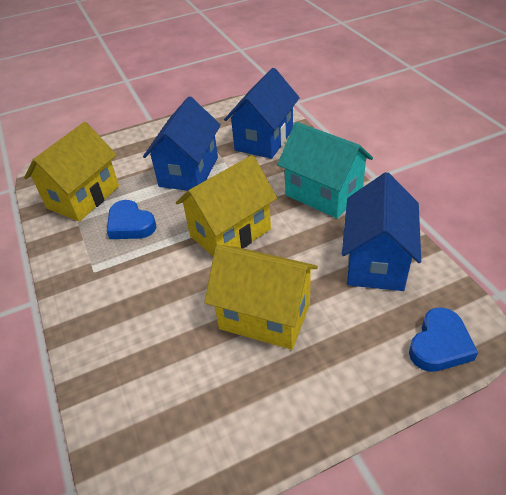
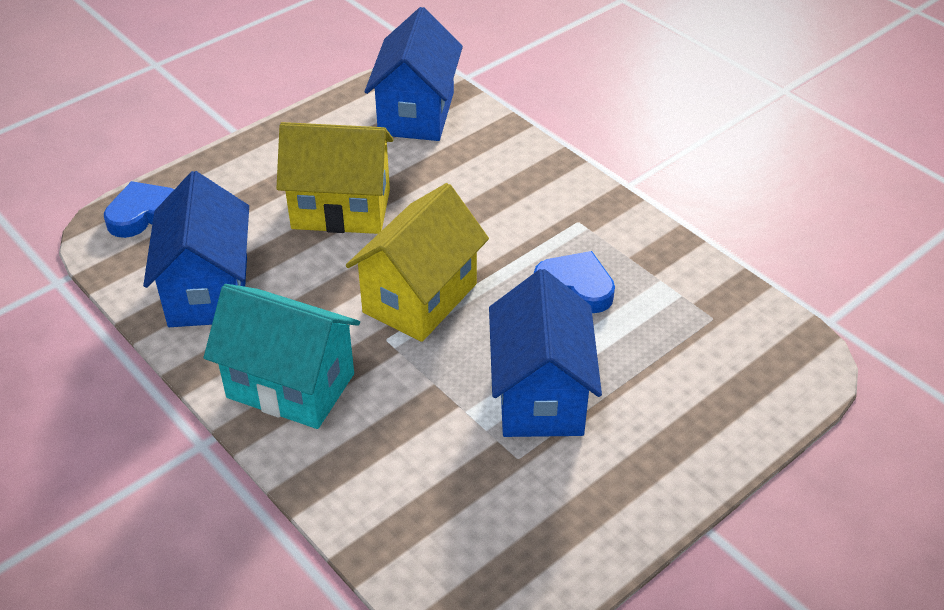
camera: 160 degrees right, 0 degrees up
yellow house [24,122,119,222] -> none
blue house [224,68,300,159] -> blue house moved to [365,7,463,141]
blue heart [409,308,478,372] -> blue heart turned 45 degrees clockwise [104,181,174,238]

